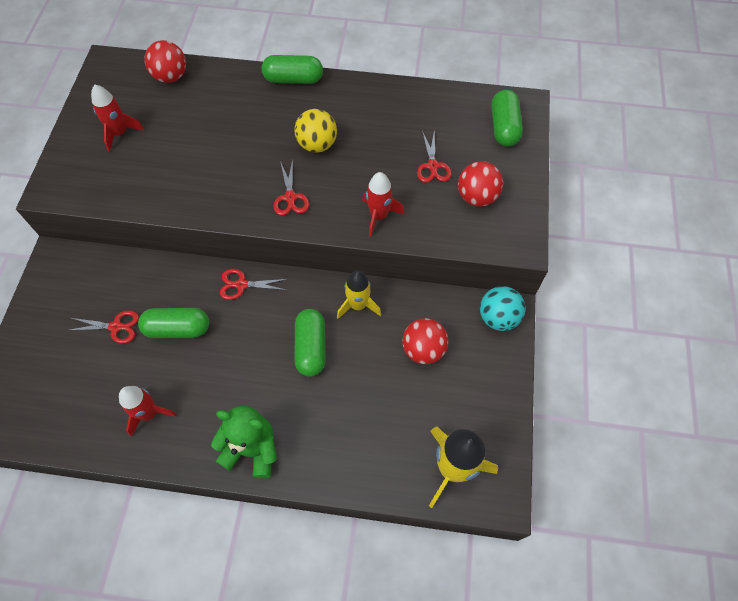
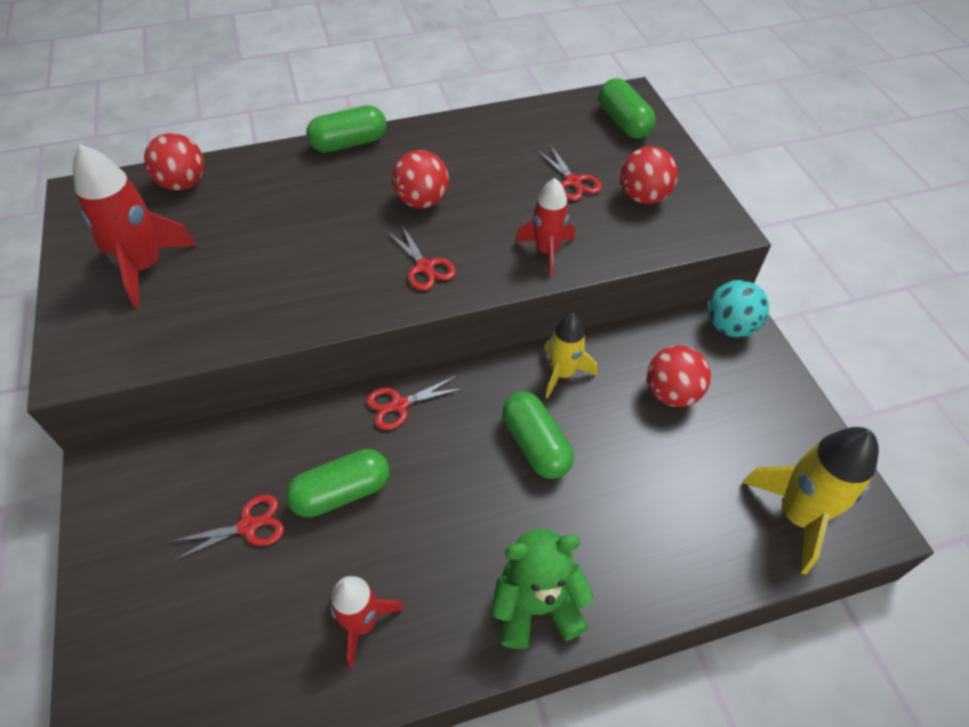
camera: 25 degrees left, 10 degrees down
red rocket [91,85,144,152] -> red rocket [73,144,197,308], size x1.55
yellow ball [294,109,337,153] -> red ball [392,150,449,209]

